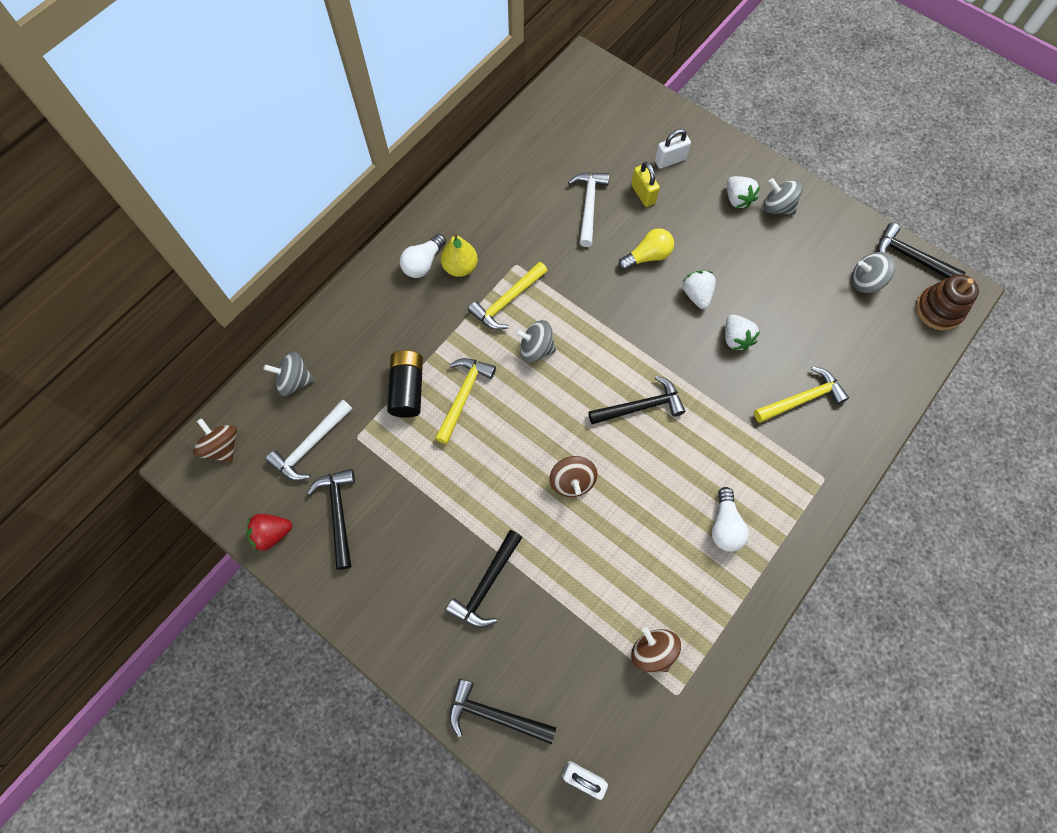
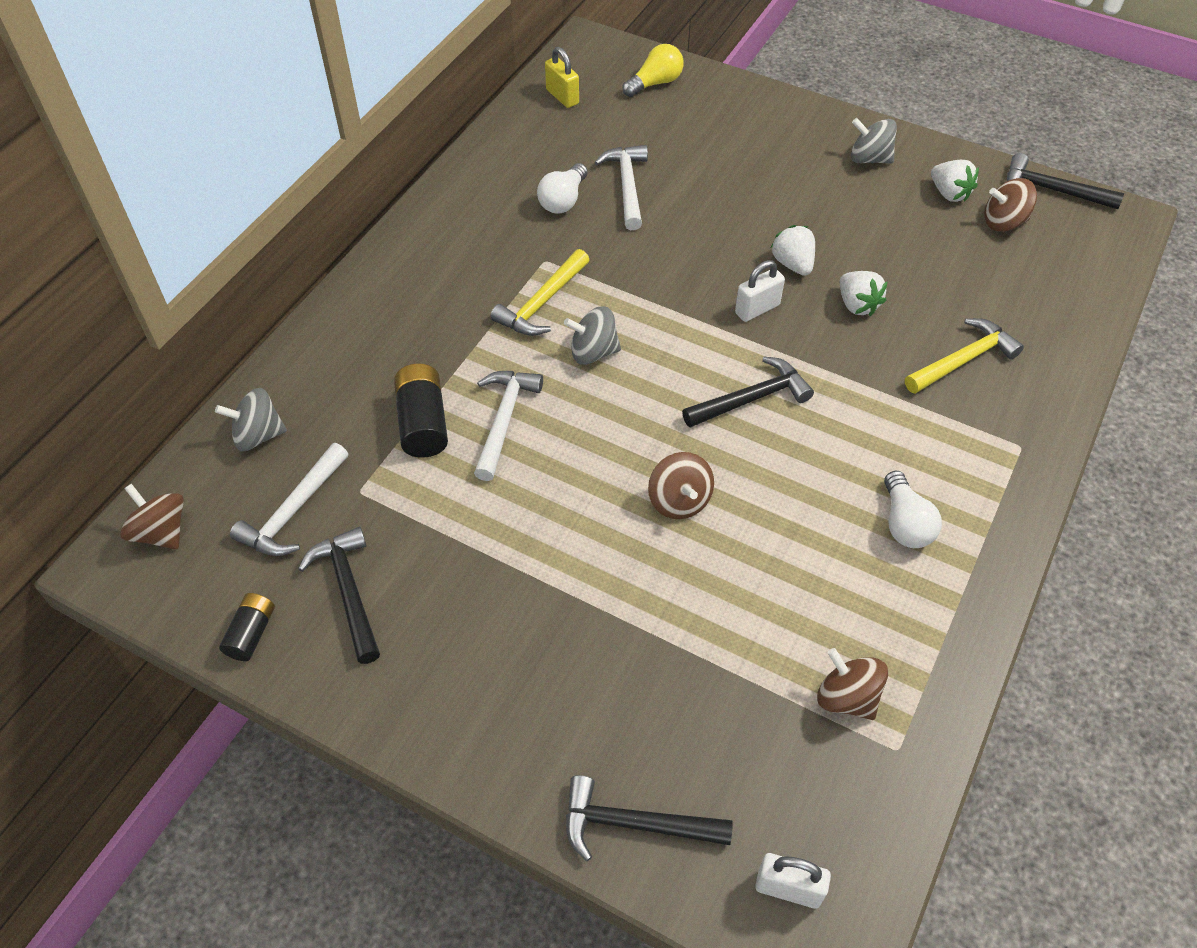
camera: 10 degrees left, 15 degrees down
red strawberry [246,514,292,551] -> black battery [219,593,275,661]
white light bulb [400,234,446,278] -> white light bulb moved to [537,163,588,214]
yellow hammer [435,358,496,444] -> white hammer [474,371,543,481]
yellow pear [441,234,478,277] -> none
black hammer [446,530,522,628] -> none
yellow light bulb [619,228,674,270] -> yellow light bulb moved to [622,44,684,97]
yellow padlock [631,162,660,207] -> yellow padlock moved to [545,47,579,108]
white padlock [655,129,691,169] -> white padlock moved to [735,260,785,322]
white strawberry [727,176,760,209] -> white strawberry moved to [931,160,979,202]
grey spinning top [852,252,895,293] -> brown spinning top [984,178,1037,232]
brown stacking toy [916,274,979,330] -> none

